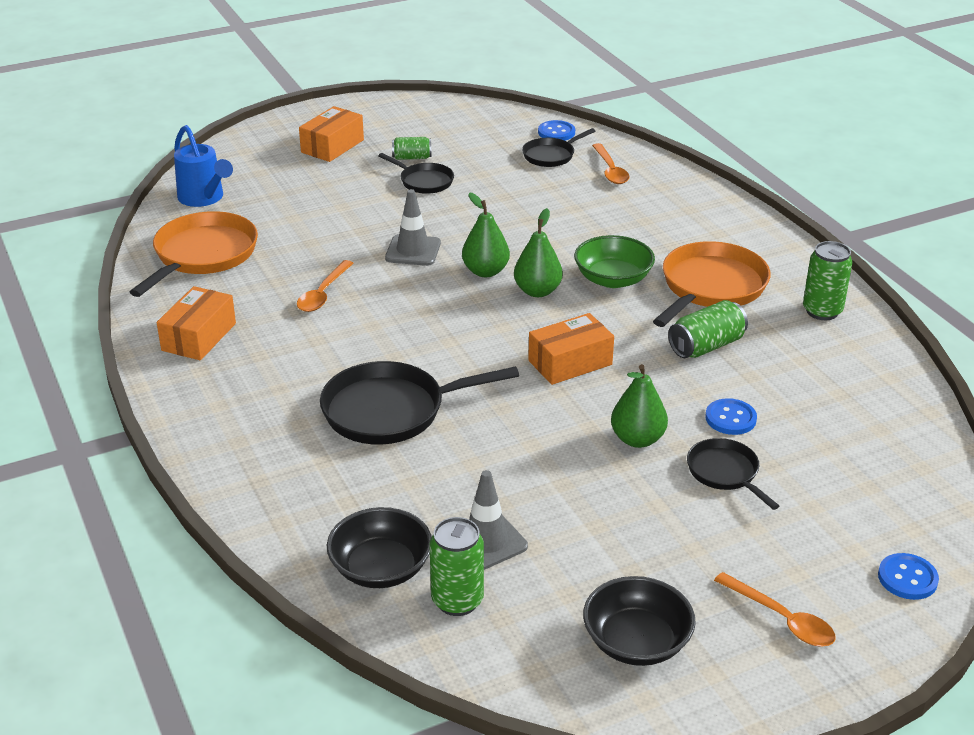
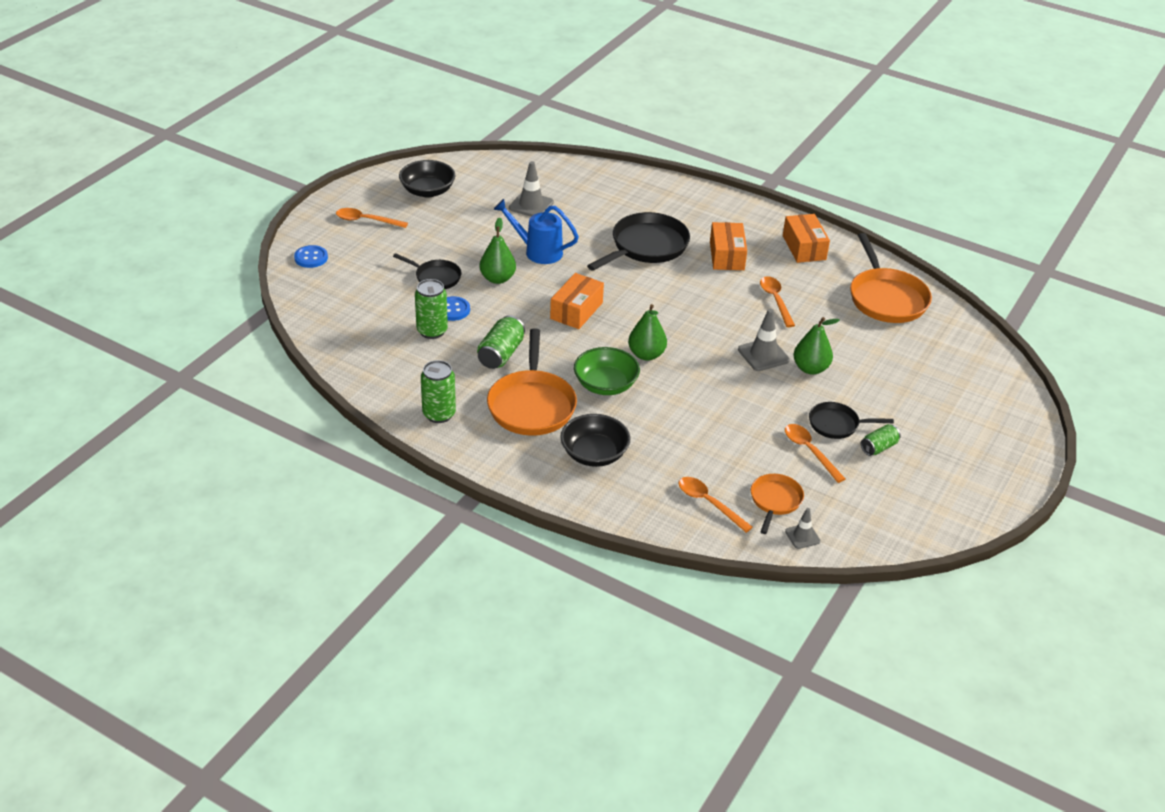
camera: 145 degrees right, 5 degrees up
blue watering can [174,125,233,207] -> blue watering can moved to [493,199,579,264]
orange box [299,106,364,162] -> orange box moved to [710,222,747,270]
black bowl [327,507,432,588] -> black bowl moved to [560,414,630,467]
green can [430,517,484,616] -> green can moved to [415,279,448,339]
green pear [462,192,510,277] -> green pear moved to [794,317,840,375]
black pan [522,128,595,167] -> orange pan [751,474,804,534]
blue button [538,120,575,141] -> grey traffic cone [785,508,821,549]
none -> orange spoon [785,424,846,483]

